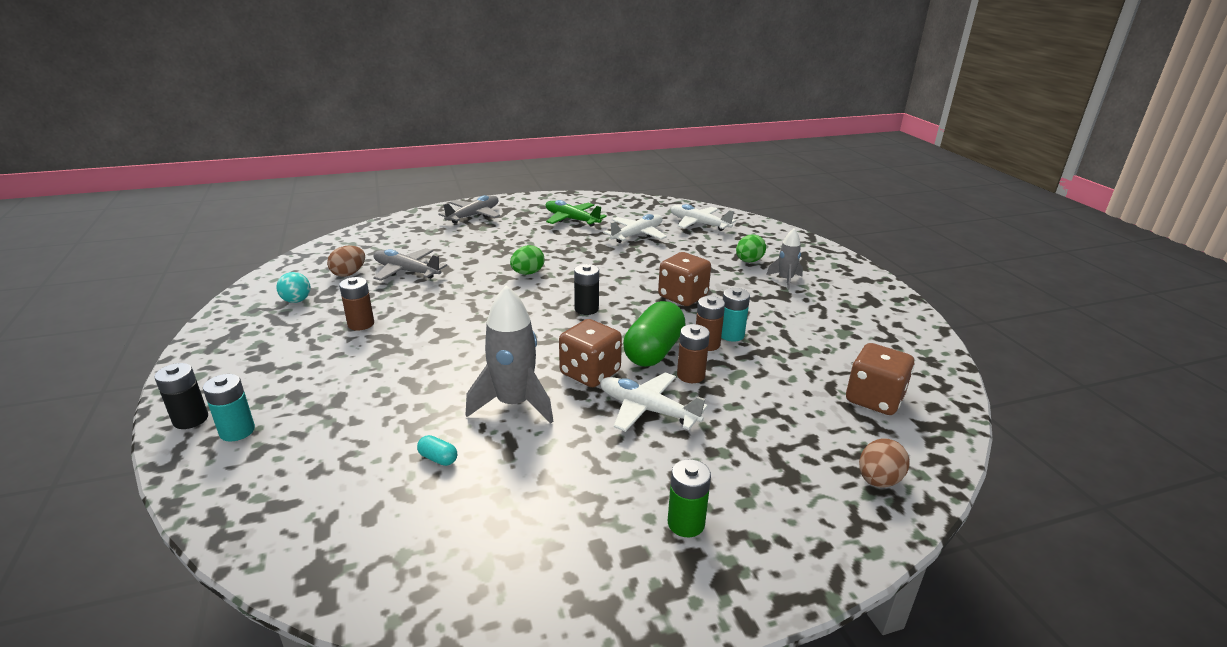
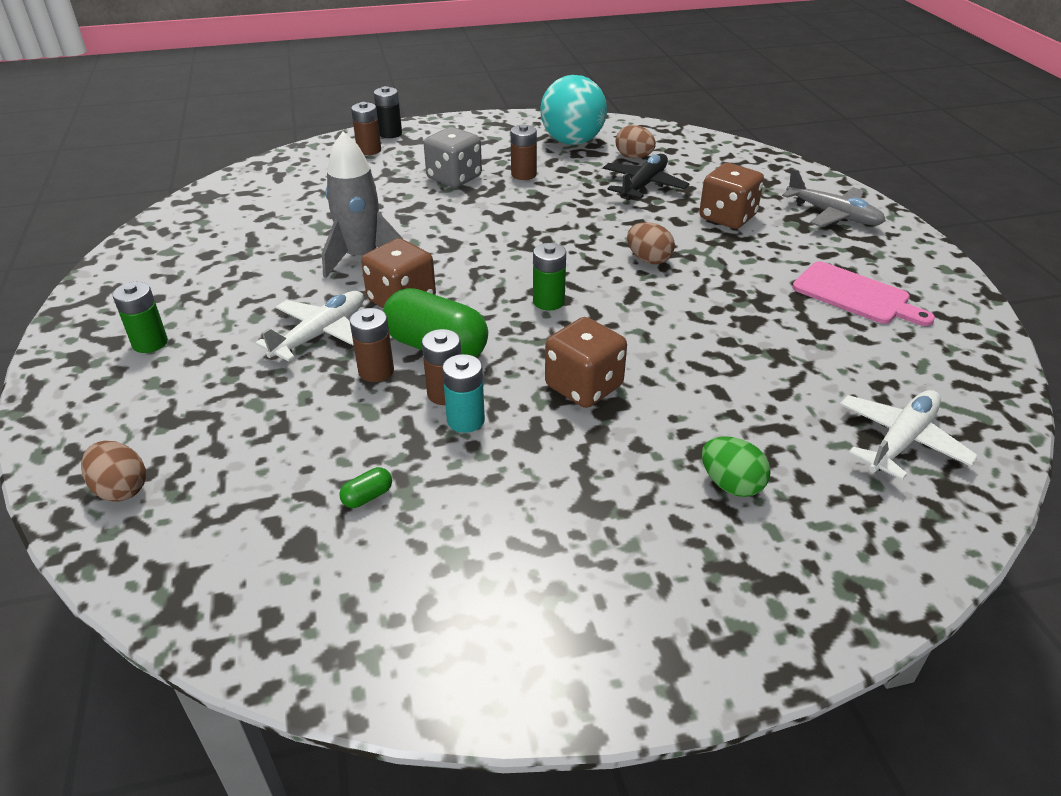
camera: 95 degrees right, 10 degrees up
turquoise battery [203,374,255,441] -> brown battery [351,102,381,155]
turquoise ball [276,272,310,303] -> turquoise ball [540,75,607,145], size x2.16
grey plane [373,248,448,281] -> black plane [603,154,689,200]
turquoise capsule [417,435,457,466] -> none
green egg [510,245,544,275] -> brown egg [627,222,675,264]
green plane [546,200,607,227] -> pink cutting board [792,261,935,326]
black battery [574,264,599,315] -> green battery [533,243,566,311]
white plane [603,214,667,243] -> none
grey rocket [766,229,803,290] -> none
brown dice [846,343,914,415] -> brown dice moved to [699,163,764,229]
none -> green capsule [339,467,392,508]
none -> grey dice [424,127,482,188]

